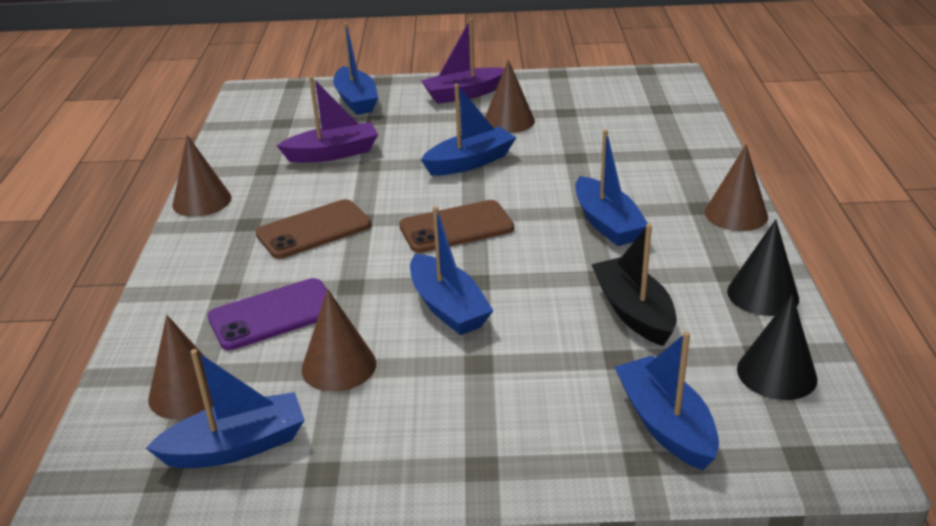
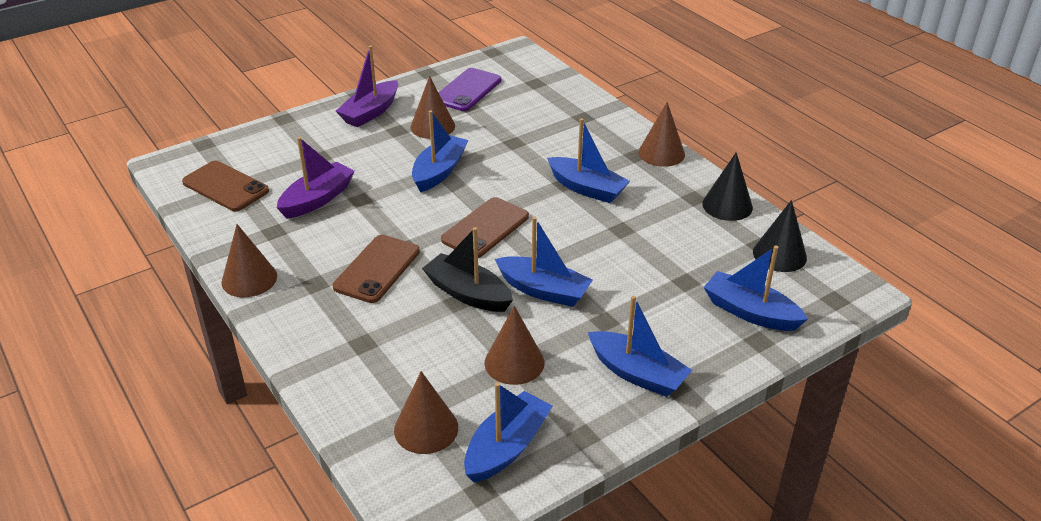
camera: 35 degrees left, 5 degrees up
purple phone [208,278,327,350] -> purple phone moved to [438,68,501,111]
blue boat [333,23,378,115] -> blue boat moved to [588,295,692,397]
black boat [591,224,677,346] -> black boat moved to [422,227,513,312]
none -> brown phone [182,161,269,211]

